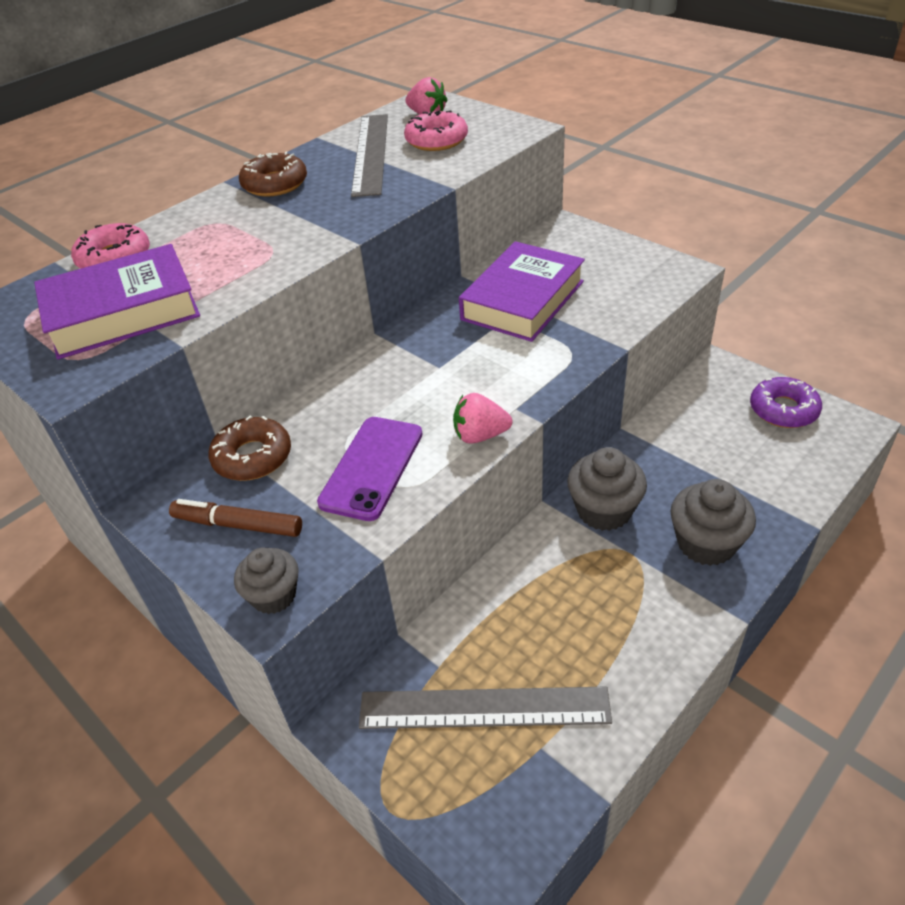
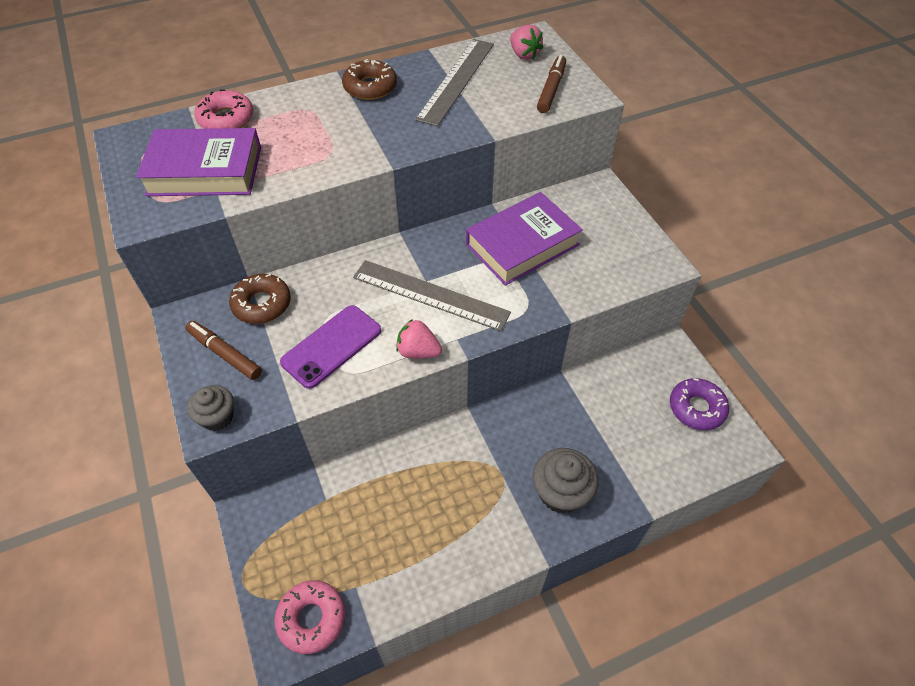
camera: 20 degrees right, 10 degrees up
grey ruler [359,686,612,729] -> grey ruler moved to [353,260,511,331]
pink donut [404,110,468,151] -> pink donut moved to [275,581,345,654]
grey cupcake [567,447,647,531] -> none
none -> brown marker [537,55,566,113]

